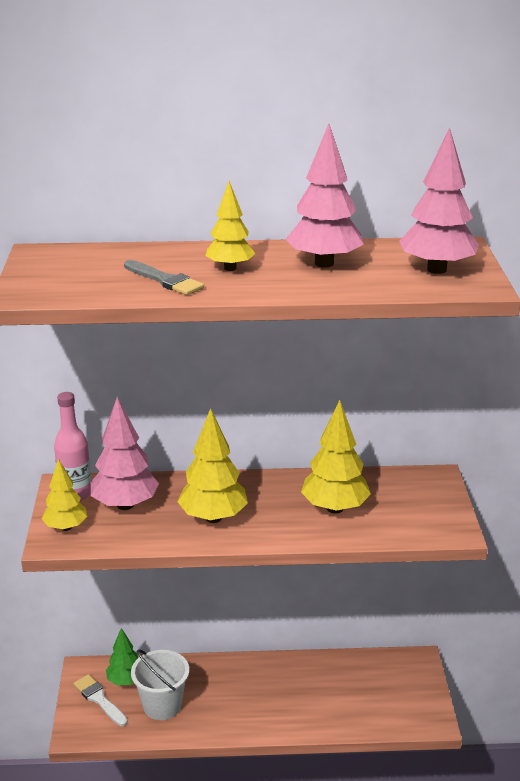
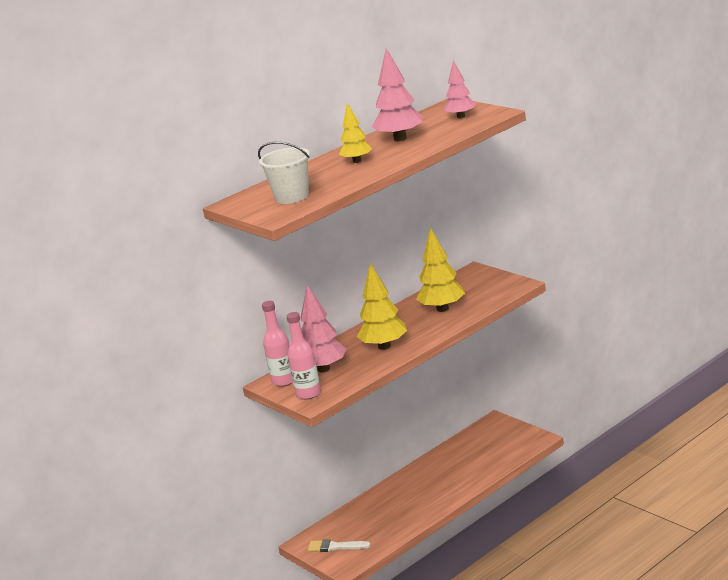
camera: 35 degrees left, 5 degrees down
yellow tree [42,459,87,531] -> pink bottle [286,312,321,400]
green tree [106,628,138,686] -> none
grey brush [124,260,204,295] -> none
white bucket [131,649,189,720] -> white bucket moved to [258,142,310,204]
pink tree [399,128,479,274] -> pink tree [444,60,476,119], size x0.64

